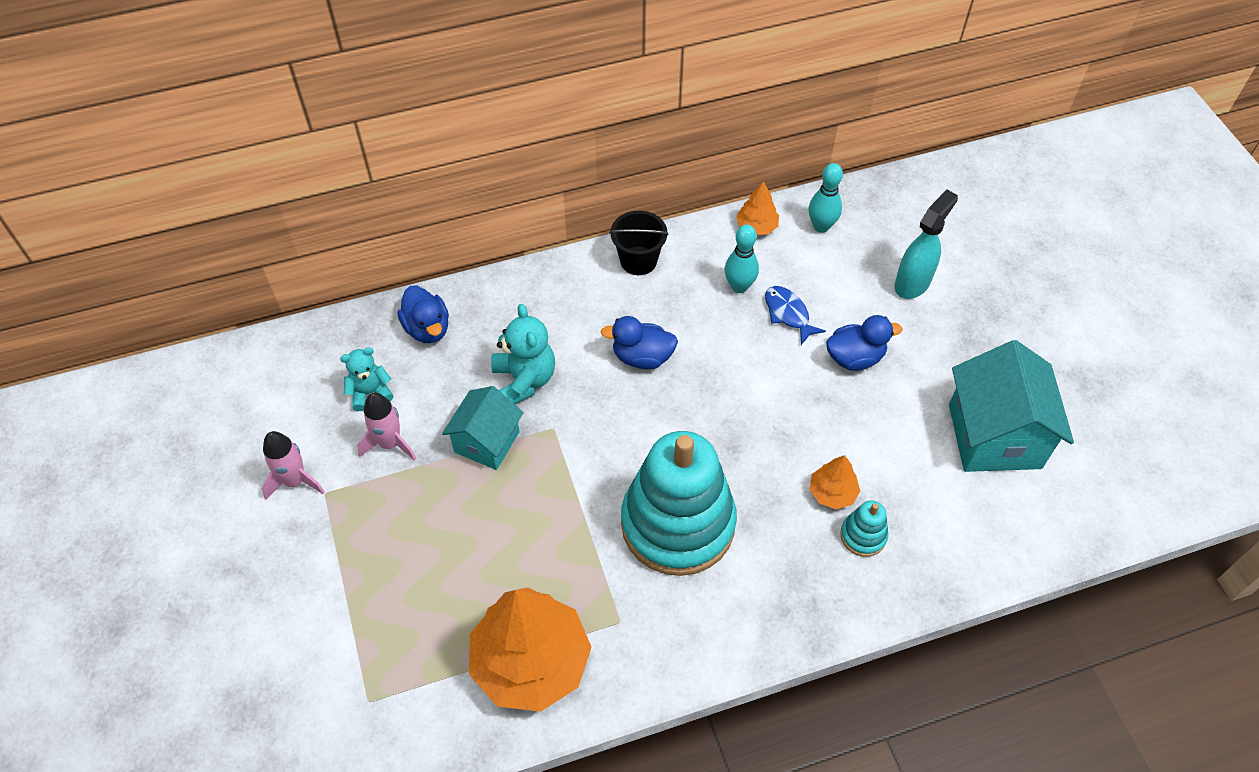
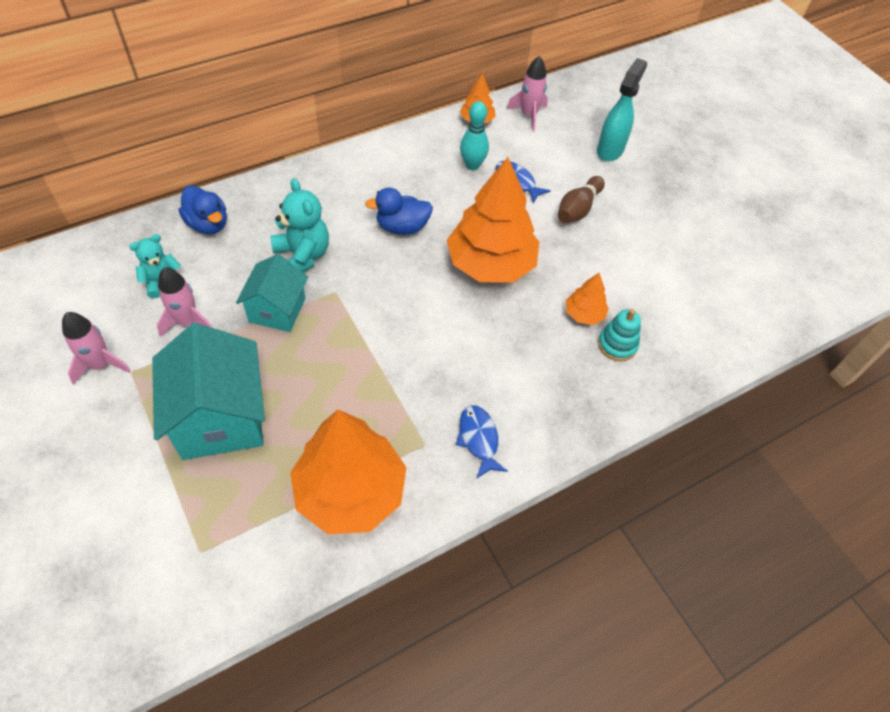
camera: 15 degrees left, 0 degrees up
black bucket [609,211,669,275] -> none
turquoise stacking toy [621,431,737,576] -> none
turquoise bowling pin [809,163,843,233] -> pink rocket [506,56,548,132]
blue duck [826,315,902,371] -> brown bowling pin [558,176,605,223]
turquoise house [949,340,1074,472] -> turquoise house moved to [152,323,265,460]
none -> orange tree [447,157,539,283]
none -> blue fish [456,405,508,479]

